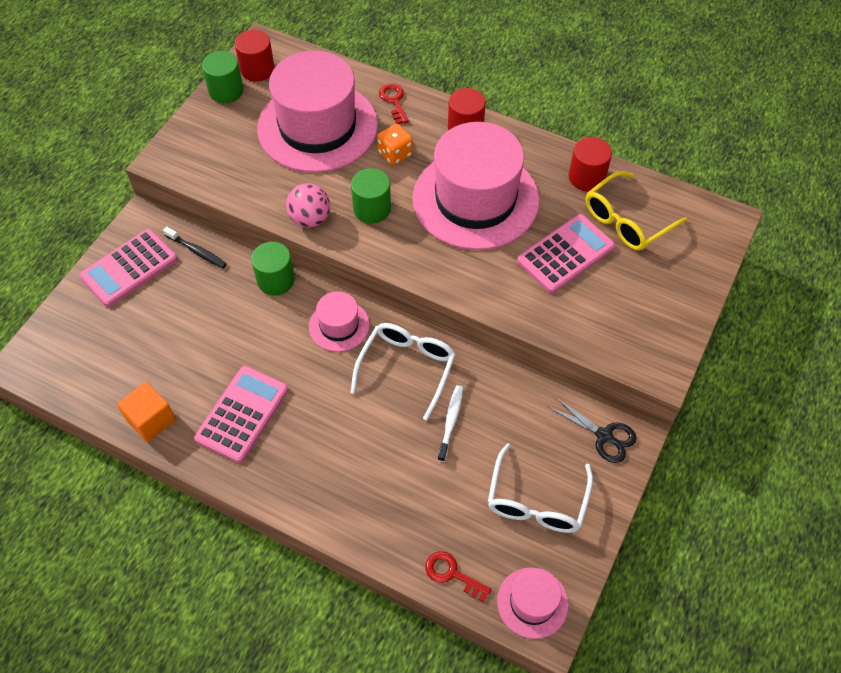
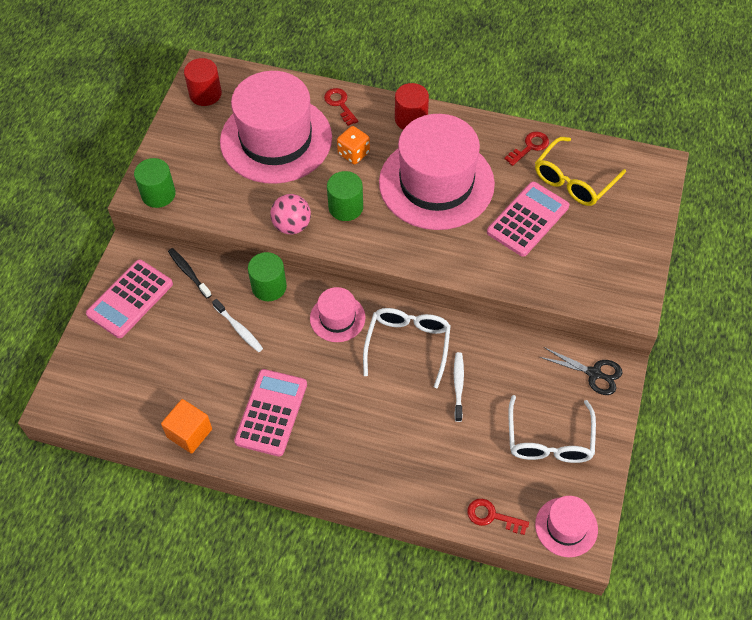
camera: 10 degrees left, 0 degrees up
black toothbrush [163,226,227,268] -> black toothbrush turned 150 degrees counterclockwise [168,248,212,298]
green cylinder [202,51,244,103] -> green cylinder moved to [134,158,176,208]
red cylinder [569,137,612,191] -> red key [504,131,549,166]
none -> white toothbrush [212,299,263,352]

